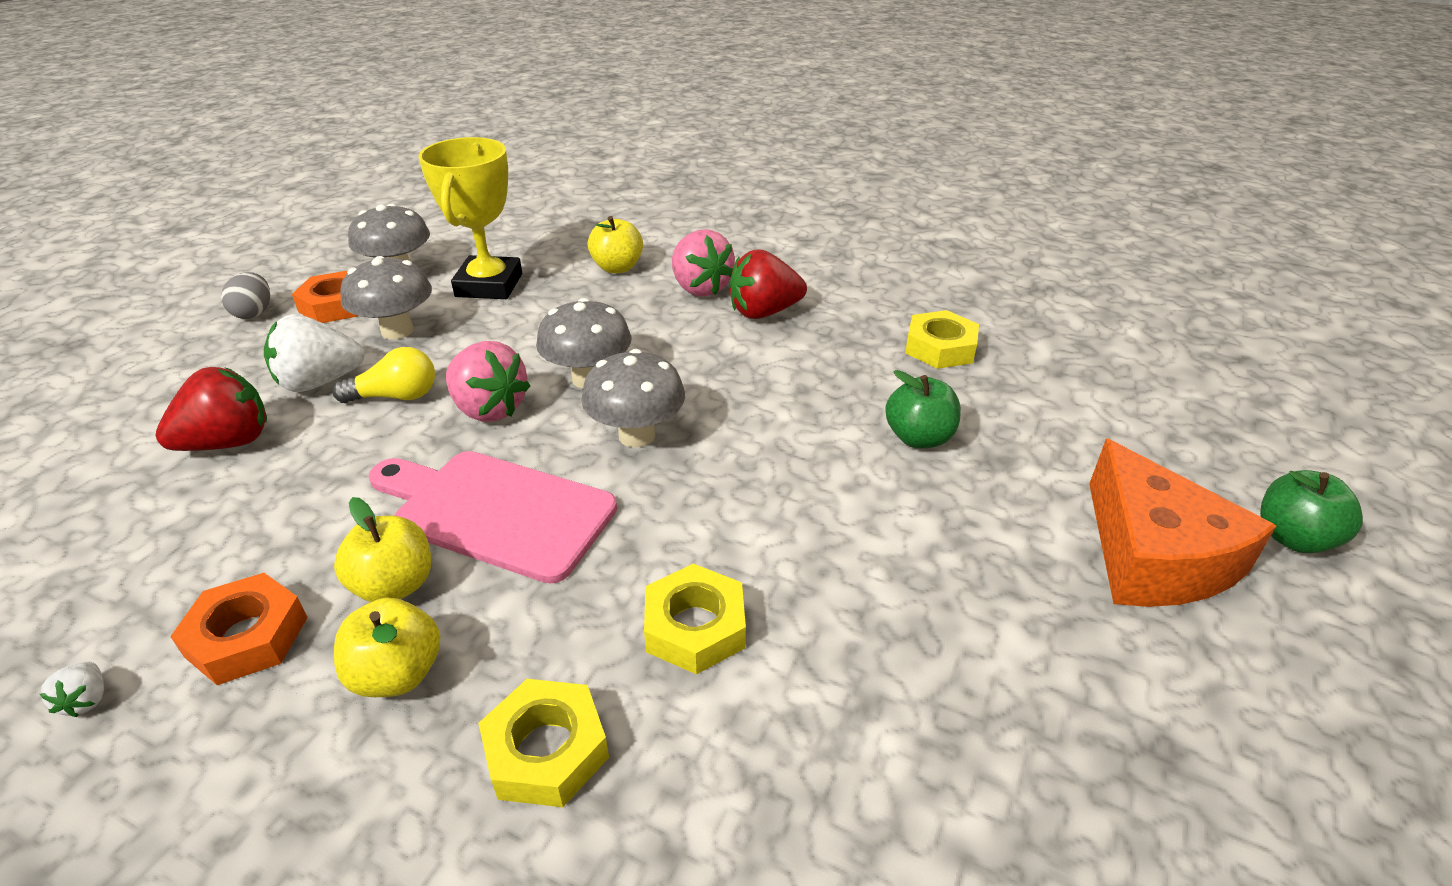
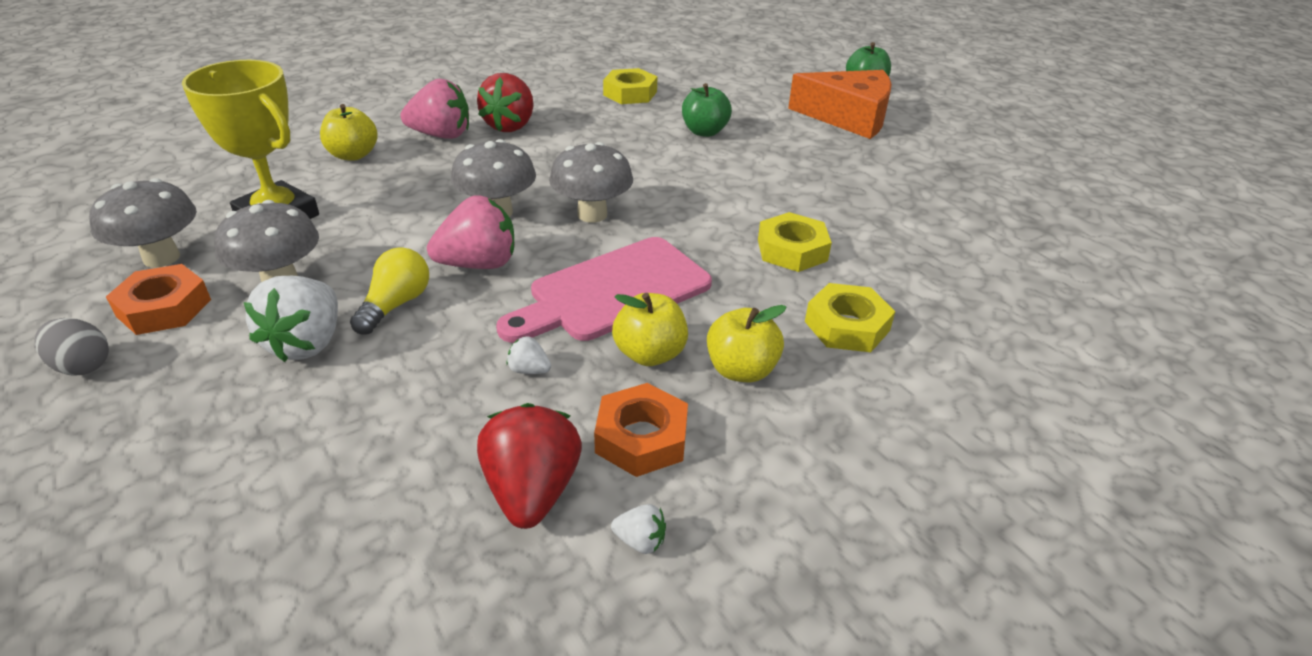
camera: 60 degrees left, 0 degrees up
red strawberry [156,367,267,451] -> red strawberry moved to [477,403,582,529]
none -> white strawberry [506,336,551,374]

